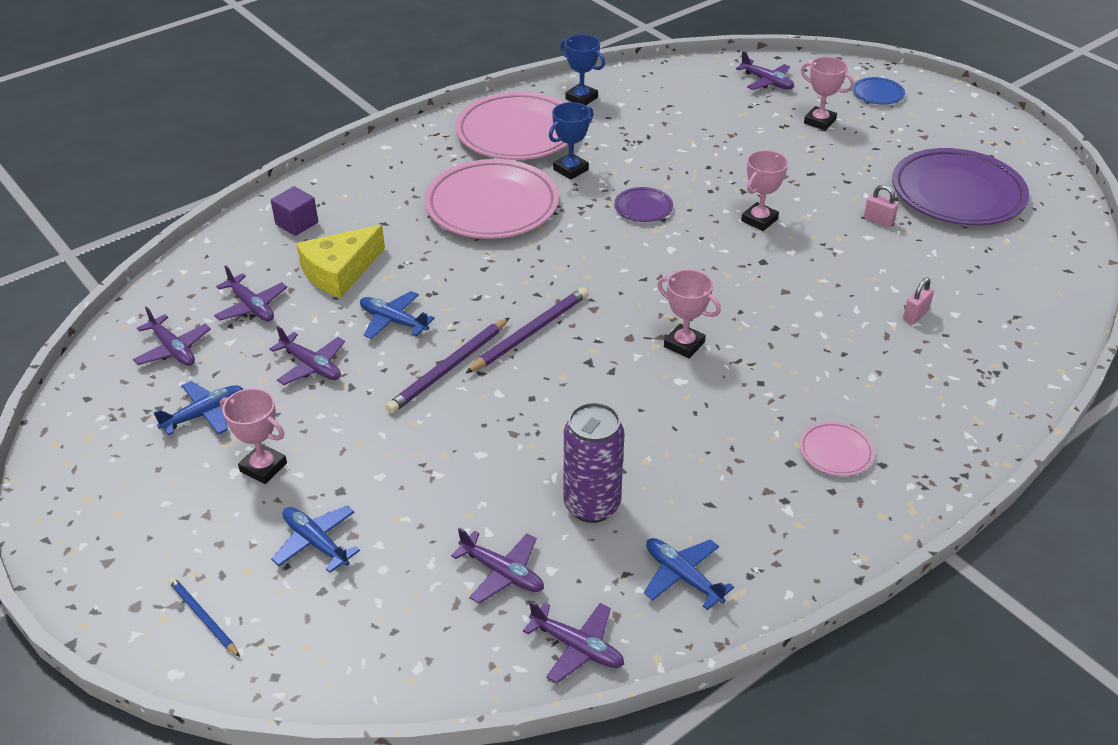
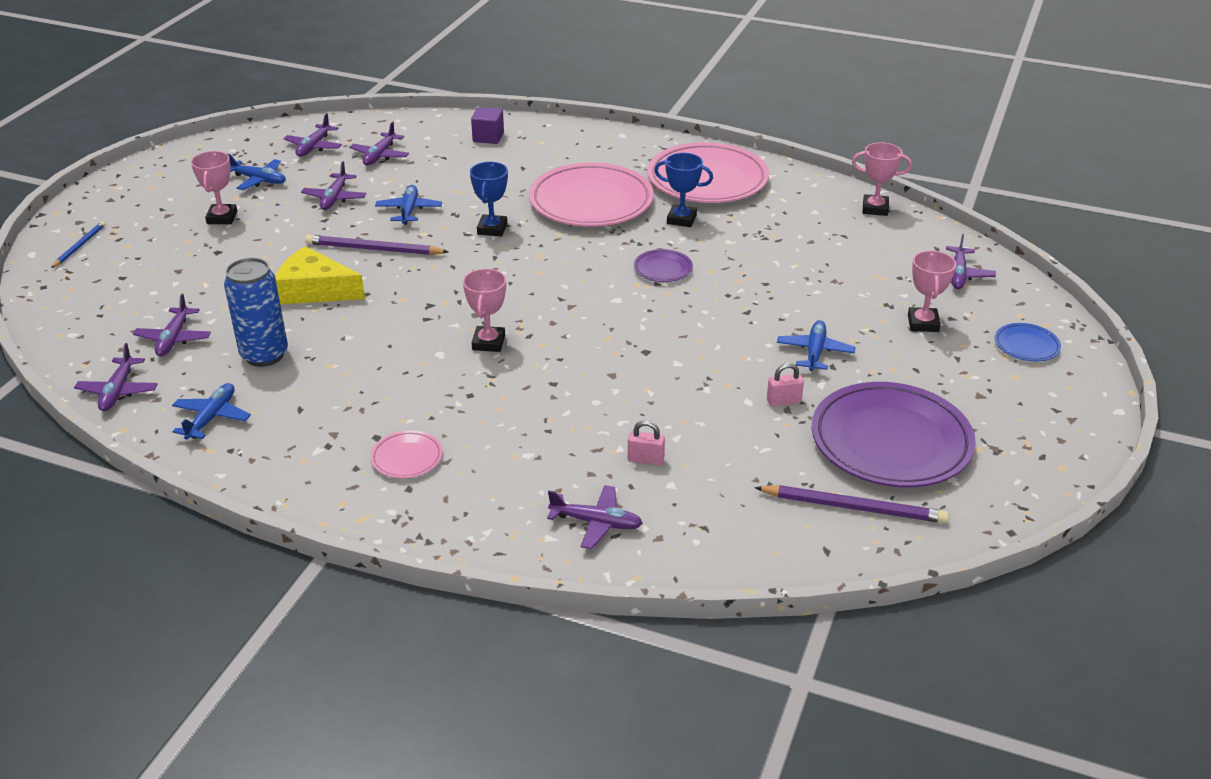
camera: 60 degrees right, 5 degrees down
blue plane [271,506,360,573] -> blue plane moved to [777,320,856,371]
yellow cheese [296,225,385,298] -> yellow cheese moved to [275,246,365,304]
purple pencil [466,287,588,373] -> purple pencil moved to [755,485,949,523]
blue trophy [560,34,605,105] -> blue trophy moved to [470,162,508,236]
purple can [564,402,624,523] -> blue can [224,258,288,367]
pink trophy [741,150,788,231] -> pink trophy moved to [852,142,912,216]
pink padlock [864,185,899,227] -> pink padlock turned 75 degrees clockwise [767,363,804,406]
none -> purple plane [547,485,643,549]

